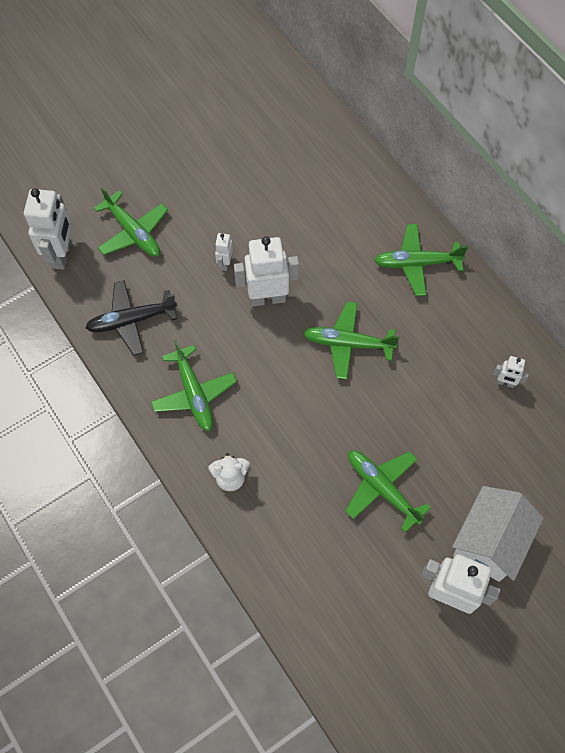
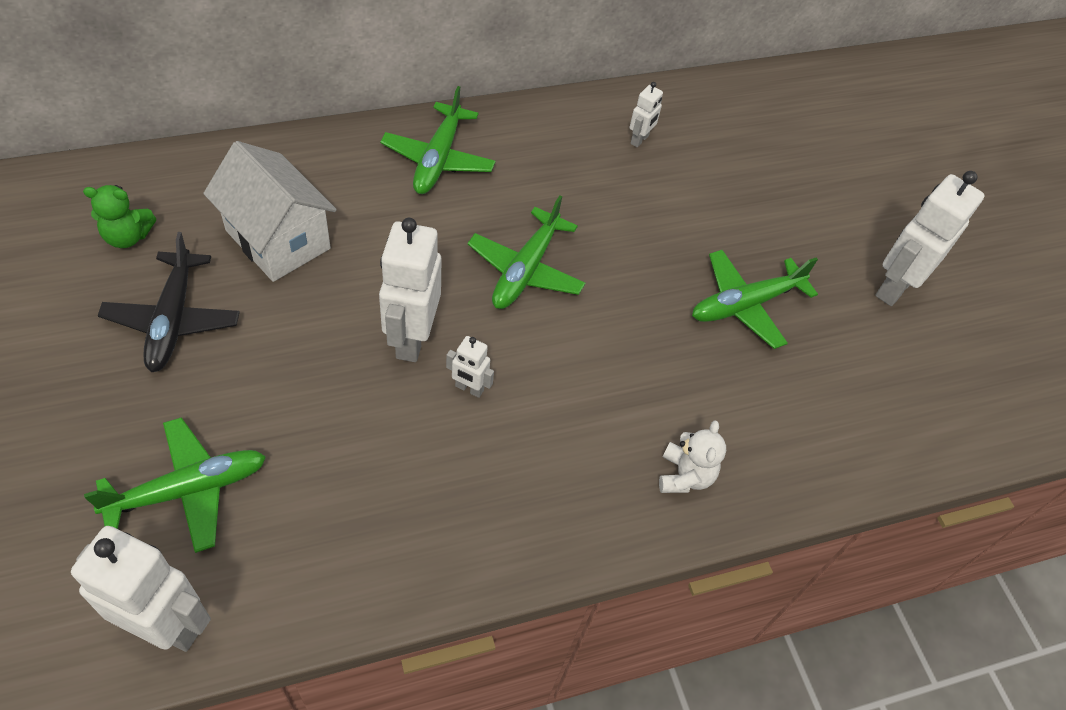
camera: 80 degrees left, 10 degrees down
black plane [85,280,177,355] -> black plane moved to [98,232,240,372]
green plane [151,340,237,431] -> none
white robot [215,233,233,271] -> white robot moved to [446,336,494,398]
white house [452,486,544,582] -> white house moved to [203,141,337,282]
none -> green teddy bear [83,185,156,248]

